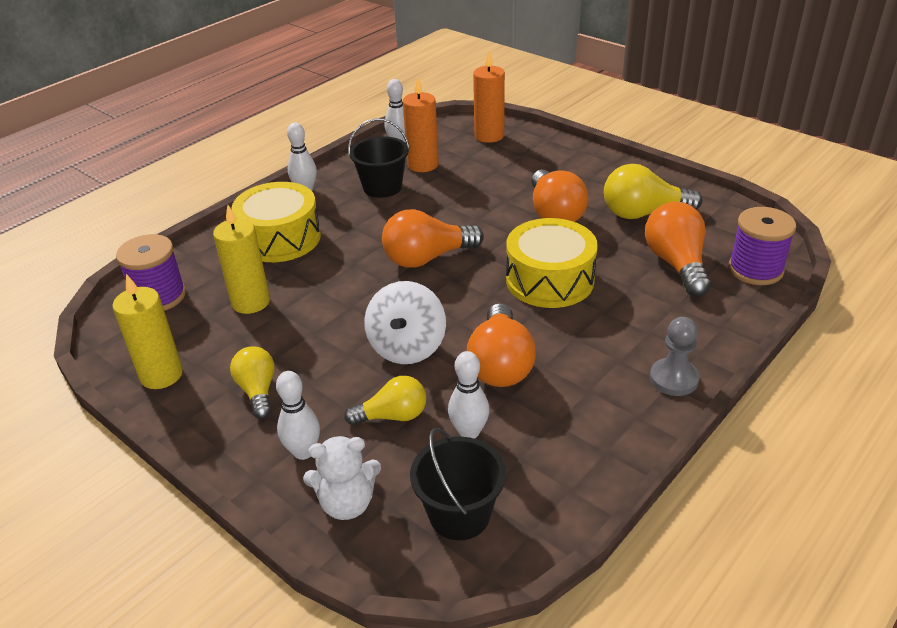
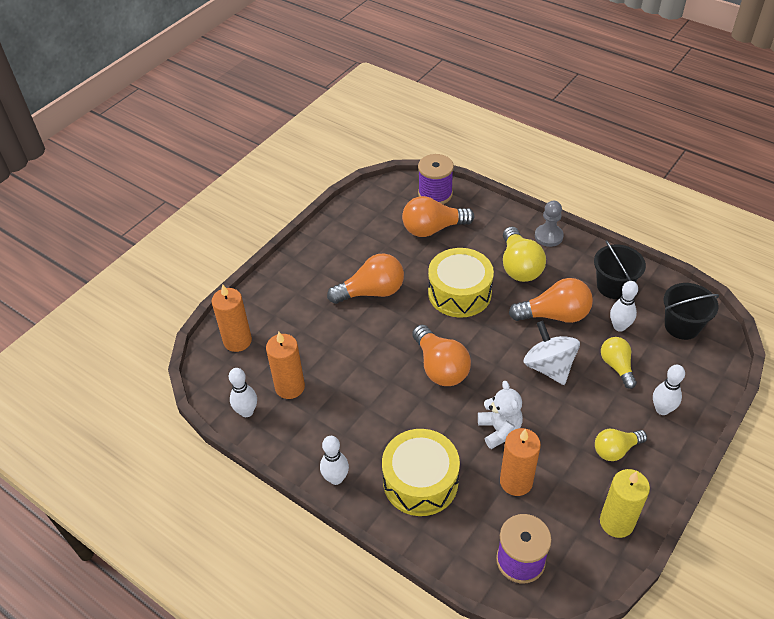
camera: 95 degrees left, 10 degrees up
yellow candle [213,205,270,314] -> orange candle [500,428,541,496]
white teddy bear [303,436,381,520] -> white teddy bear moved to [478,381,523,449]
black bucket [348,118,410,198] -> black bucket moved to [594,240,646,299]
white spinning top [364,281,446,364] -> white spinning top turned 120 degrees counterclockwise [523,321,580,385]
yellow light bulb [604,164,702,219] -> yellow light bulb moved to [503,227,546,282]

